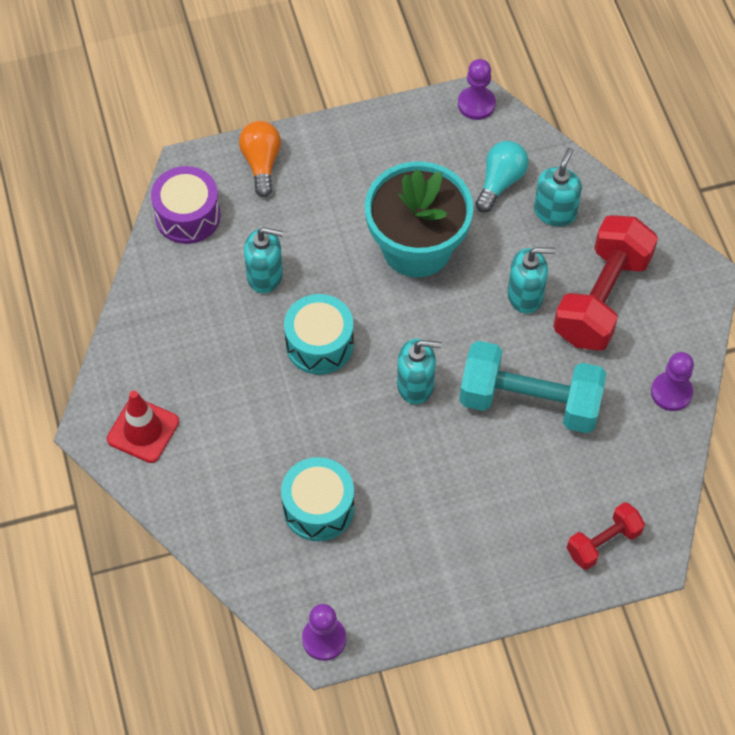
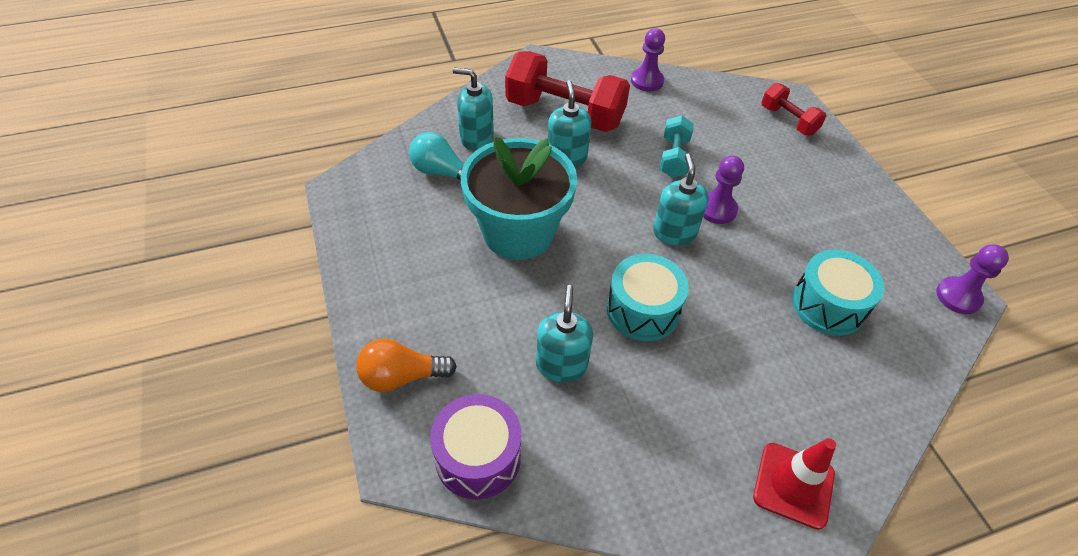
camera: 95 degrees left, 10 degrees down
purple pawn [458,59,496,120] -> purple pawn moved to [703,156,744,224]
turquoise dumbbell [459,341,606,433] -> turquoise dumbbell [660,116,694,178], size x0.53

